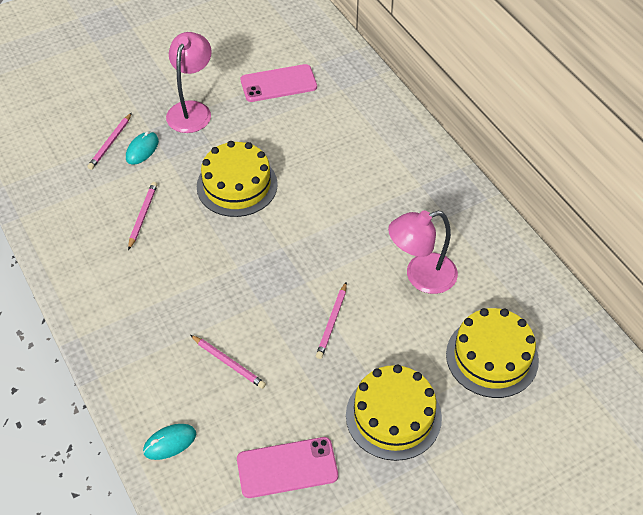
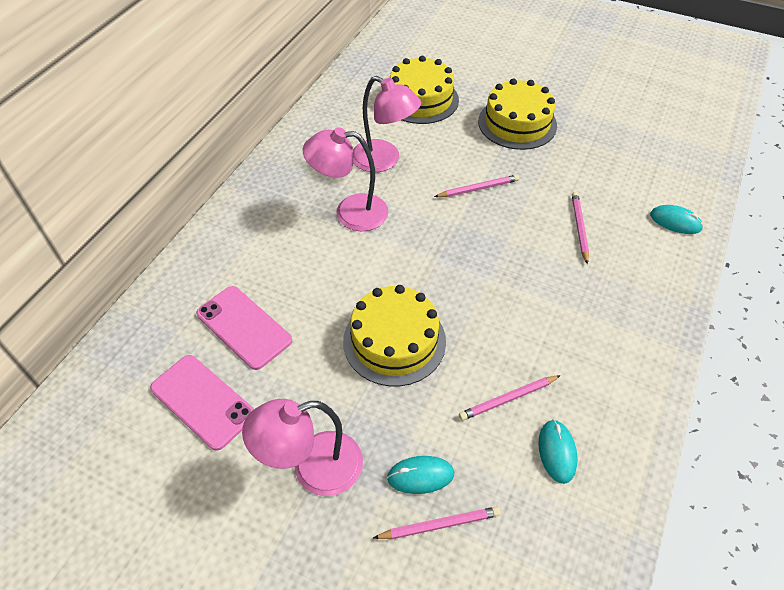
camera: 125 degrees left, 0 degrees up
pink phone [237,437,338,498] -> pink phone moved to [196,286,292,370]
none -> pink lamp [303,127,388,231]
none -> turquoise mouse [538,420,577,484]

